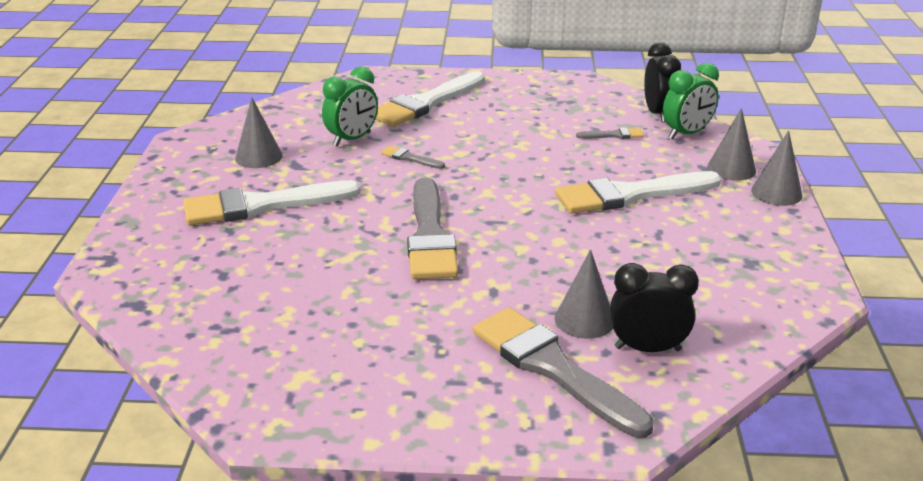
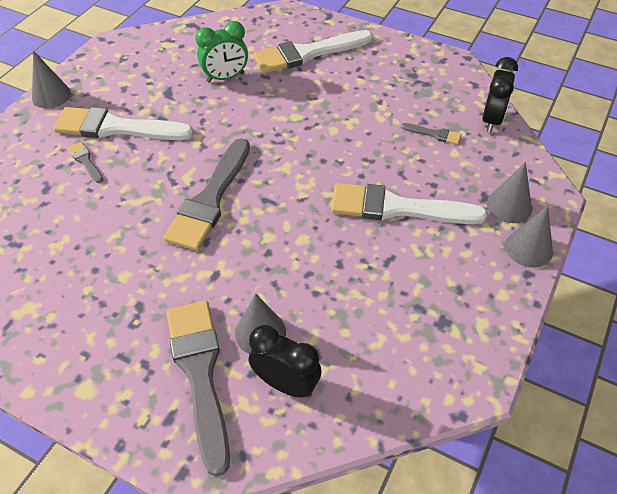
camera: 25 degrees right, 20 degrees up
grey cone [235,97,283,168] -> grey cone moved to [32,50,71,108]
grey brush [381,145,445,169] -> grey brush moved to [68,142,103,183]
green clock [663,63,719,139] -> none

